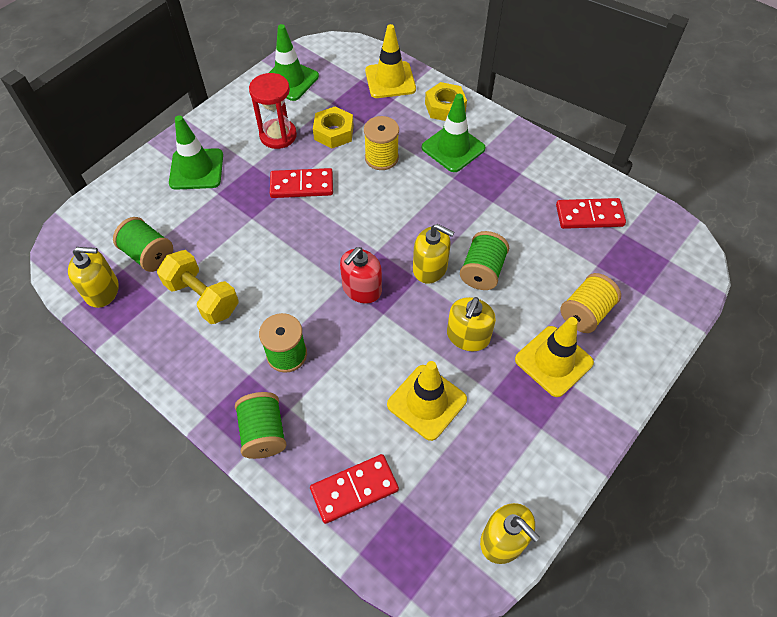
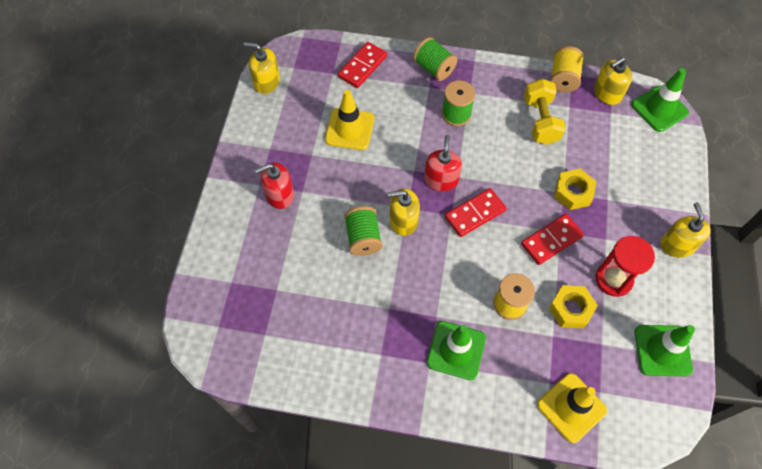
camera: 150 degrees right, 5 degrees up
green spool [113,217,173,272] -> none
yellow dumbbell [157,250,239,324] -> yellow dumbbell turned 75 degrees clockwise [524,78,566,145]
green traffic cone [169,115,223,190] -> green traffic cone moved to [631,68,689,132]
yellow nut [425,82,467,121] -> yellow nut moved to [554,169,597,210]
yellow soap dispenser [447,297,496,351] -> yellow soap dispenser moved to [661,202,711,258]
yellow traffic cone [515,317,594,397] -> red soap dispenser [255,162,294,209]
red domino [556,198,626,229] -> red domino moved to [445,188,507,237]
yellow spool [560,273,621,333] -> yellow spool moved to [550,46,584,92]

